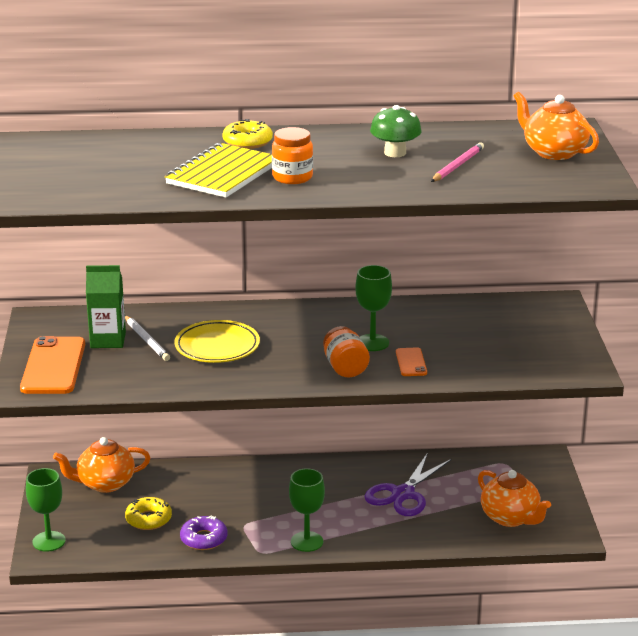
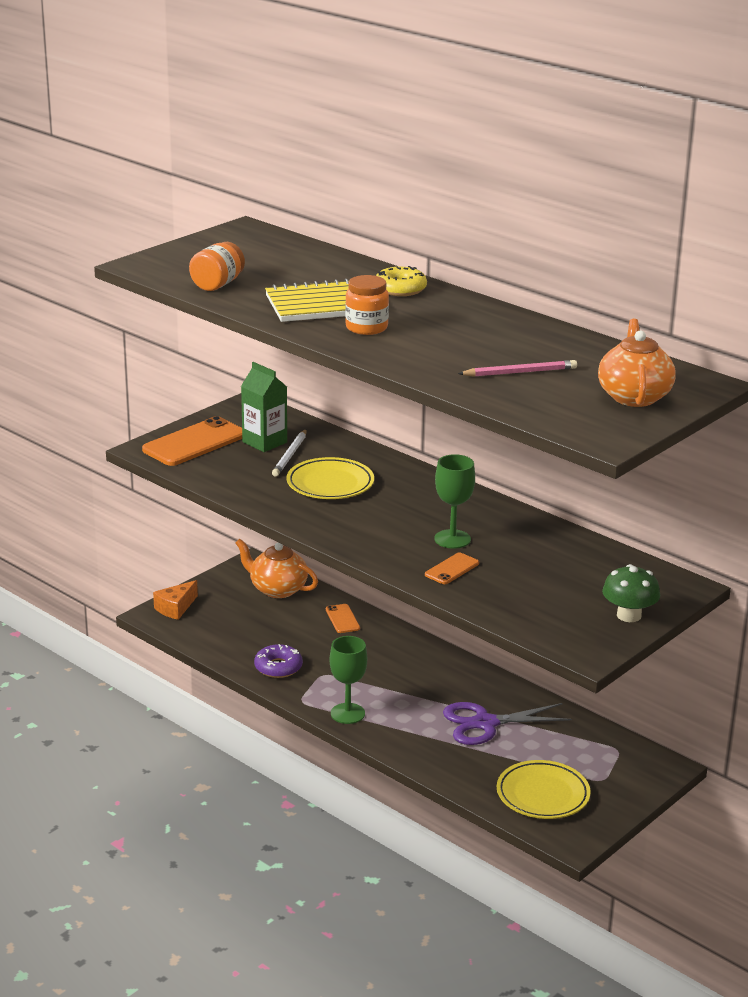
camera: 45 degrees right, 0 degrees up
green goblet [26,468,66,552] -> orange cheese [153,580,198,620]
yellow donut [125,497,172,530] -> none
orange jar [323,326,370,378] -> orange jar moved to [189,242,245,291]
green mushroom [370,105,422,157] -> green mushroom moved to [602,564,660,622]
orange teapot [478,470,551,527] -> yellow plate [497,760,591,819]
none -> orange phone [326,604,360,633]

